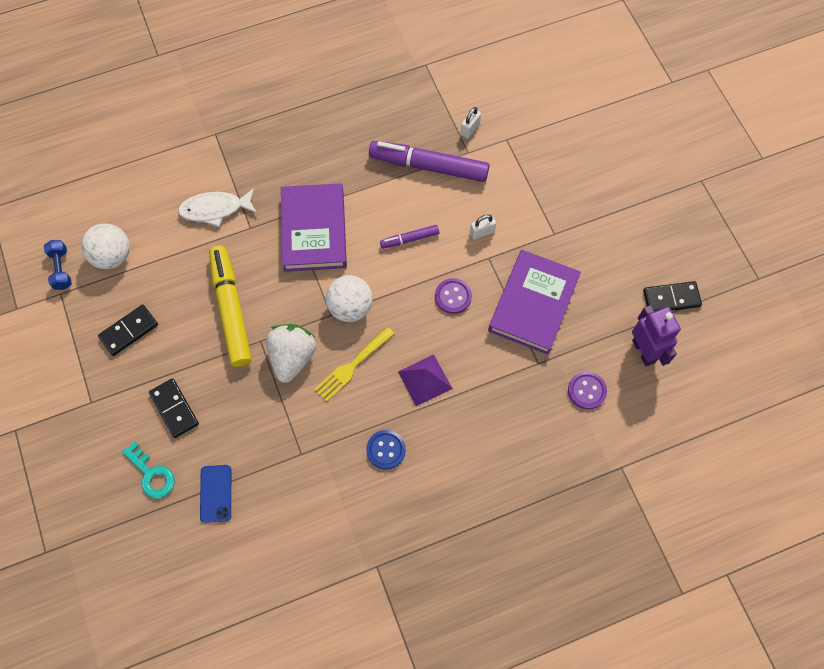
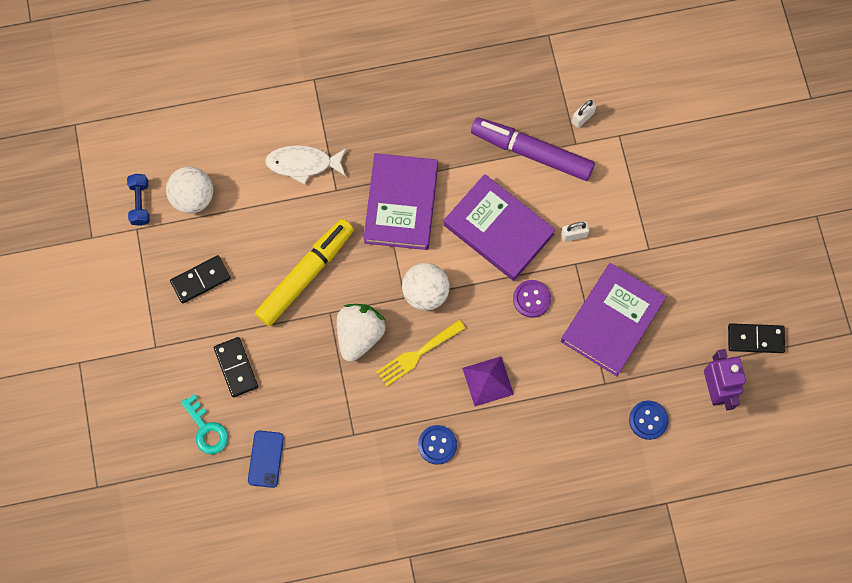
camera: 10 degrees right, 5 degrees up
yellow marker [209,245,252,367] -> yellow marker turned 45 degrees clockwise [255,219,354,326]
purple marker [380,225,439,249] -> purple book [444,174,555,281]
purple button [568,371,607,409] -> blue button [629,401,669,440]

